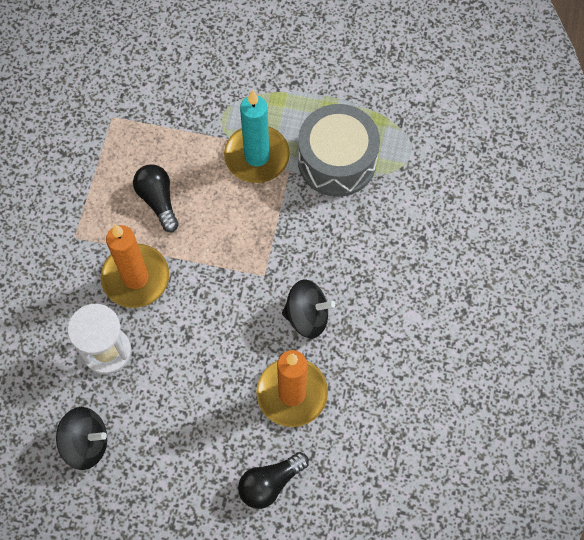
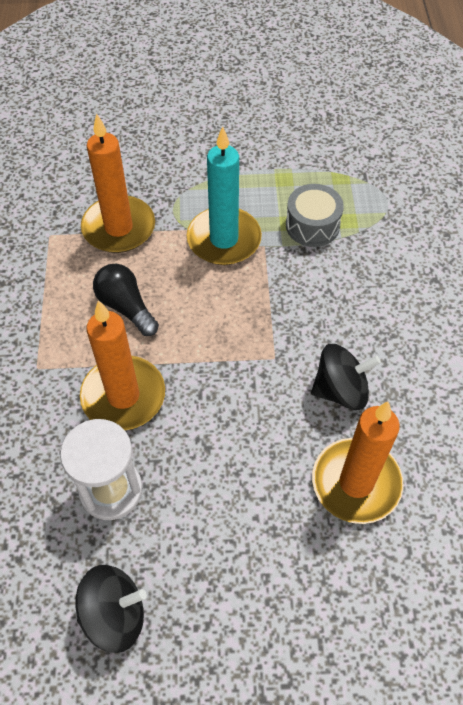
camera: 15 degrees left, 10 degrees down
black light bulb [238,452,309,509] -> none
grey drum [298,104,380,197] -> grey drum [286,184,344,247], size x0.61
none -> orange candle [81,113,155,253]

